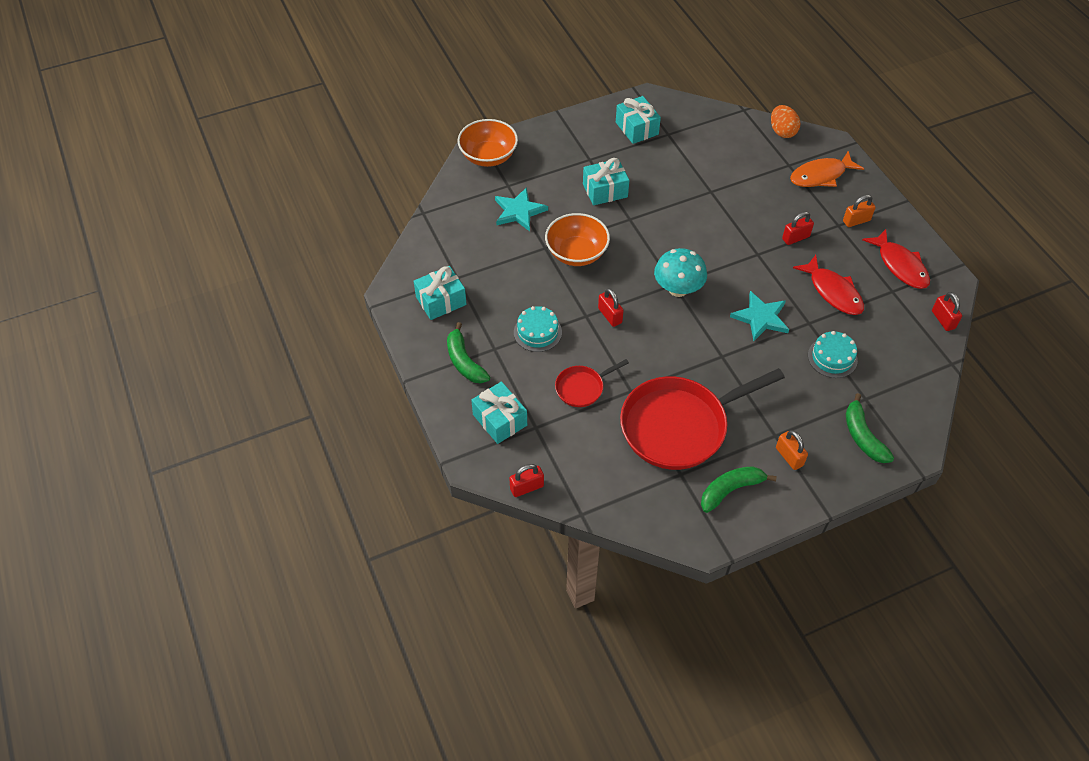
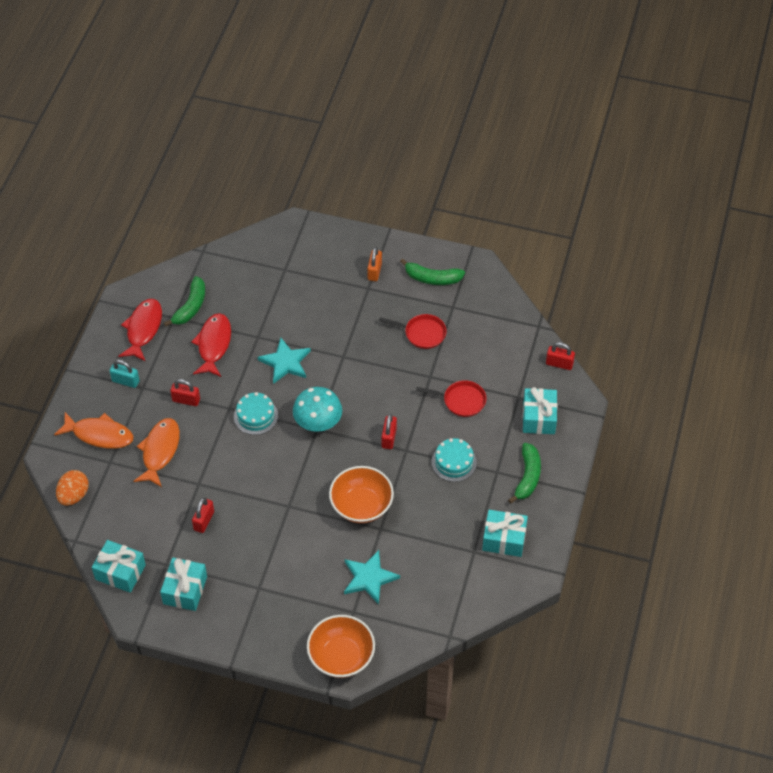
camera: 140 degrees left, 0 degrees up
turquoise gift [583,158,629,206] -> turquoise gift moved to [92,540,146,593]
red pan [620,368,785,470] -> red pan [379,314,447,349], size x0.47
turquoise cake [808,331,858,378] -> turquoise cake moved to [234,392,278,435]
orange padlock [843,195,876,227] -> turquoise padlock [110,360,139,388]
green banana [846,393,894,463] -> green banana moved to [164,276,205,327]
red padlock [932,292,962,331] -> red padlock moved to [192,498,214,533]
none -> orange fish [133,418,180,487]

